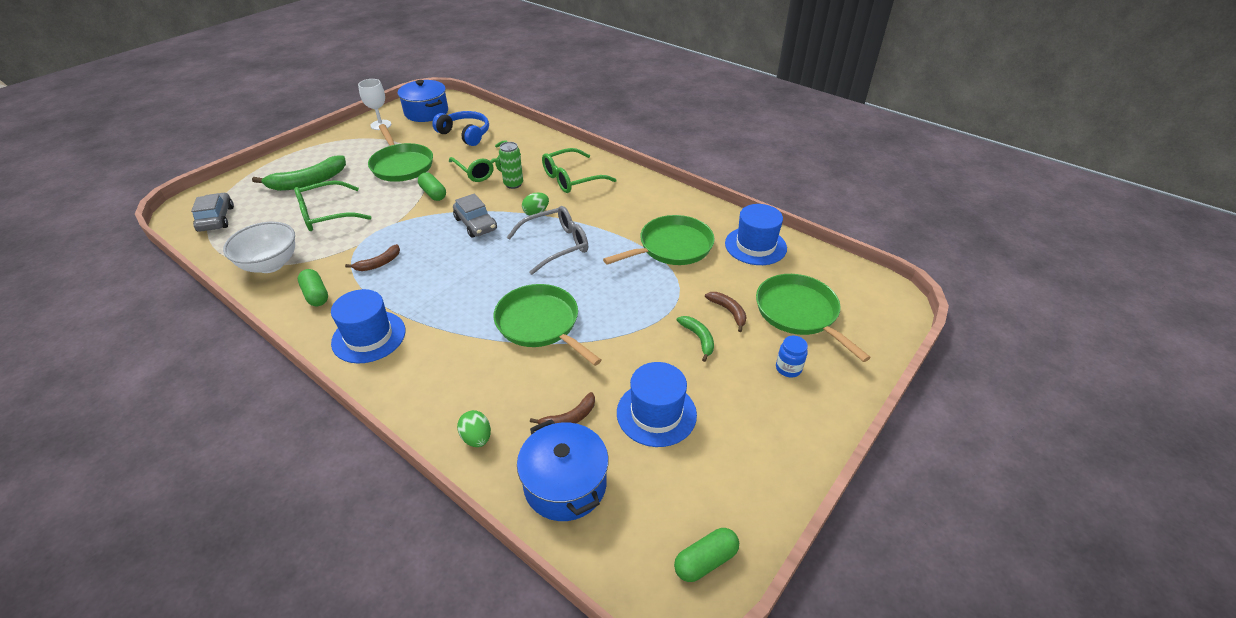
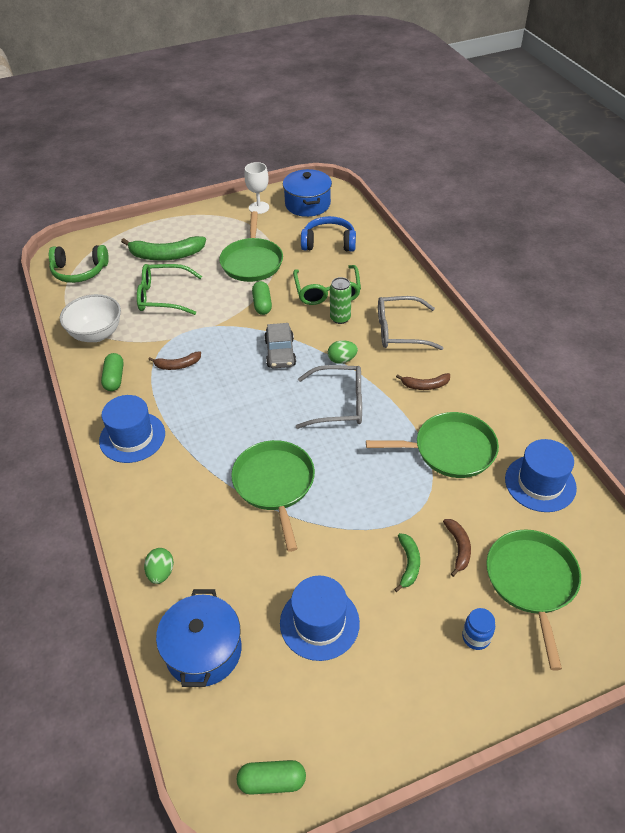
camera: 30 degrees right, 5 degrees up
grey car [191,192,234,232] -> green headphones [49,245,109,283]
blue headphones [432,111,489,146] -> blue headphones turned 60 degrees counterclockwise [301,216,356,252]
brown banana [530,392,595,424] -> brown banana moved to [396,373,450,390]
green glasses [542,148,617,193] -> grey glasses [378,296,443,350]

